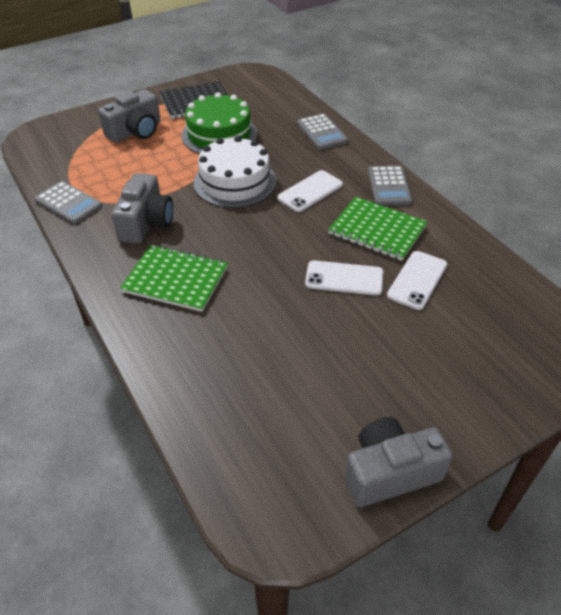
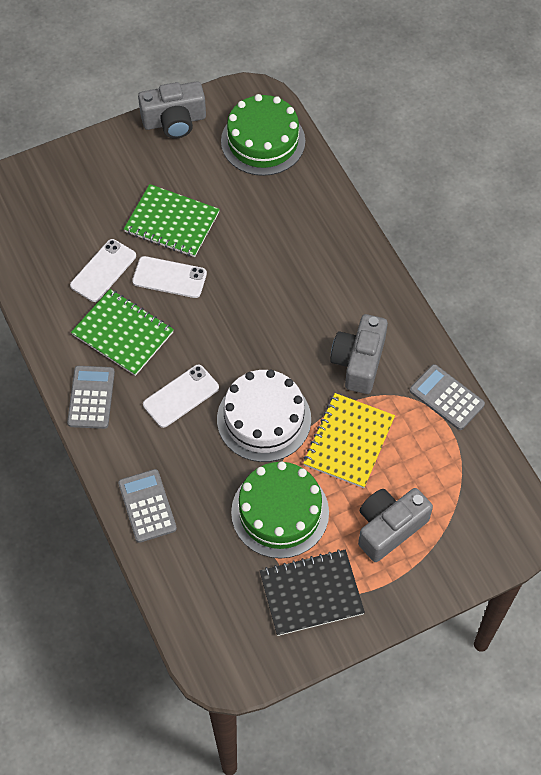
camera: 175 degrees left, 15 degrees up
green notebook [120,245,228,312] -> green notebook moved to [124,184,220,257]
none -> green cake [221,94,305,176]
none -> yellow notebook [303,393,395,488]

